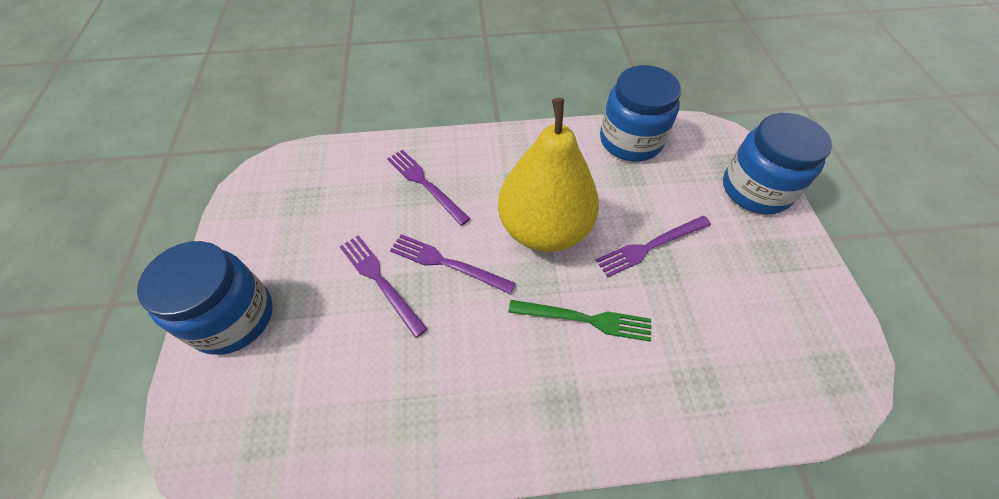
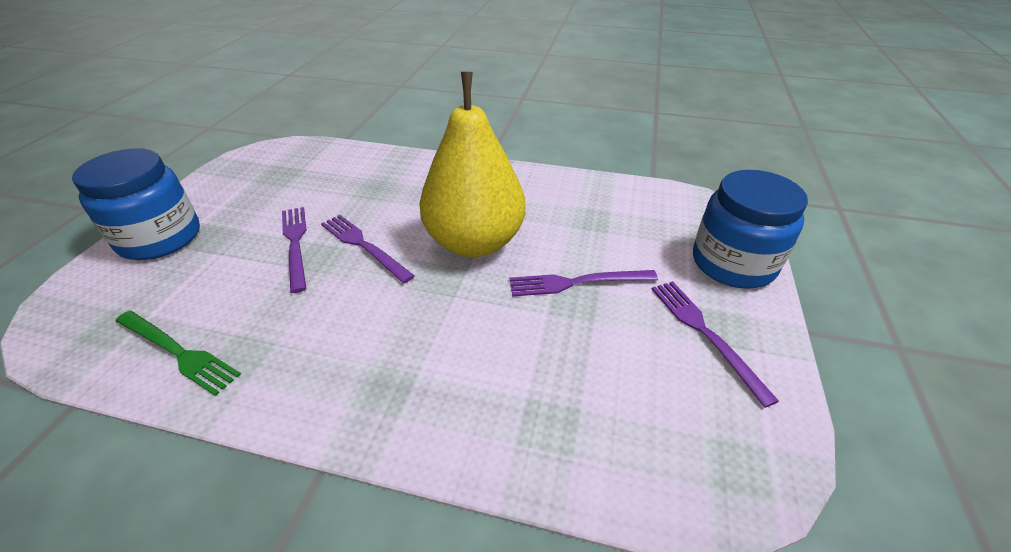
camera: 20 degrees right, 15 degrees down
purple fork [387,149,470,226] -> purple fork moved to [652,281,779,408]
green fork [508,300,651,342] -> green fork moved to [116,311,241,396]
blue jar [600,65,681,162] -> none

